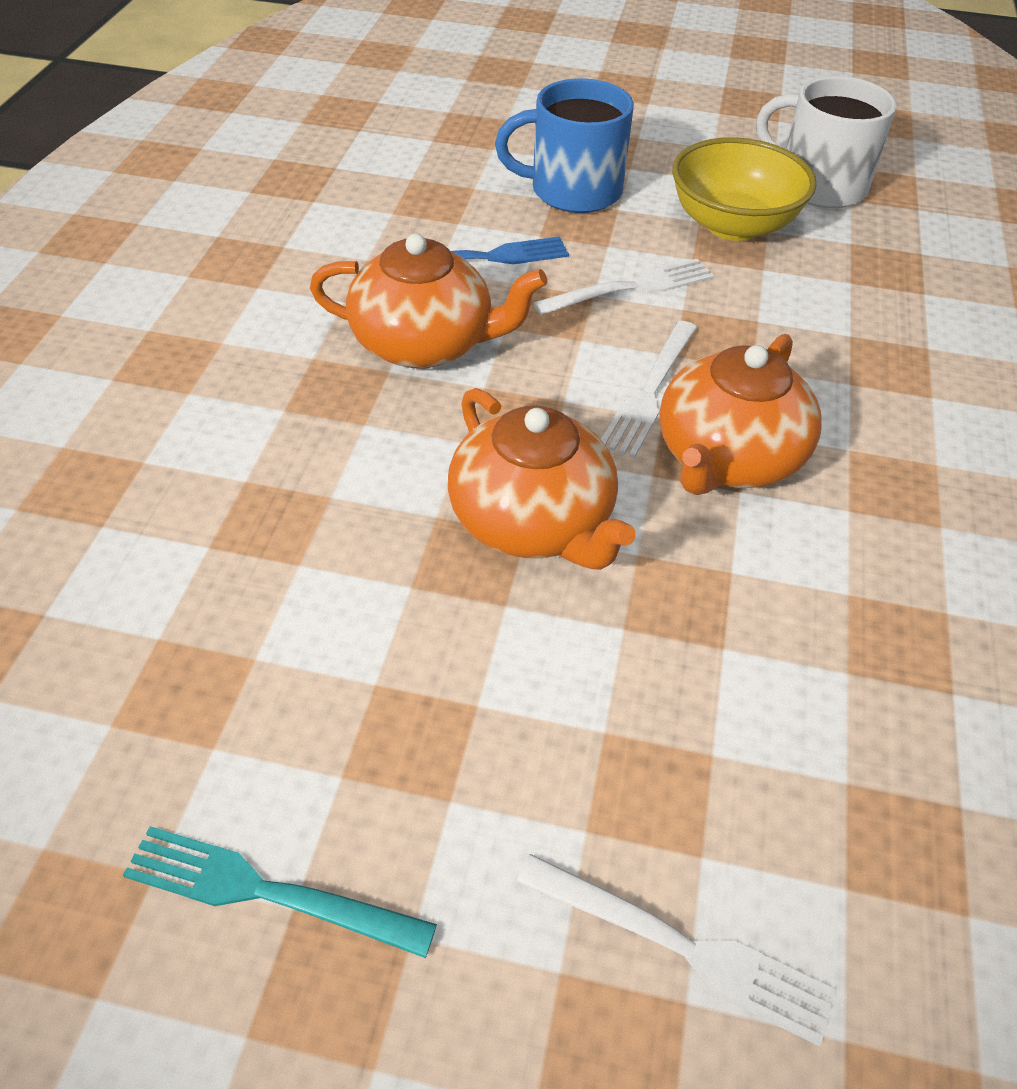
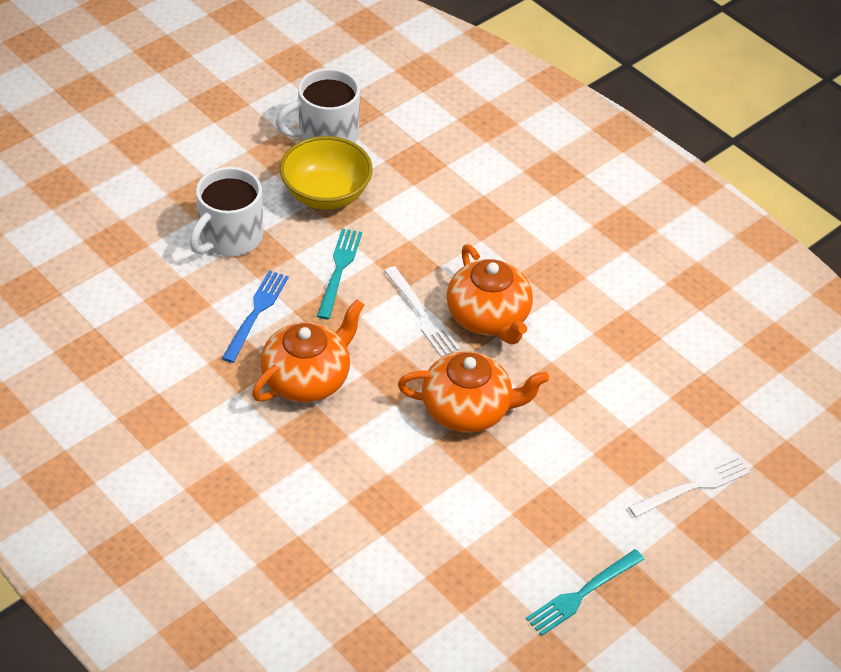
camera: 55 degrees left, 0 degrees up
blue mug [495,78,634,213] -> white mug [189,167,263,256]
white fork [533,258,714,315] -> turquoise fork [317,229,362,319]

